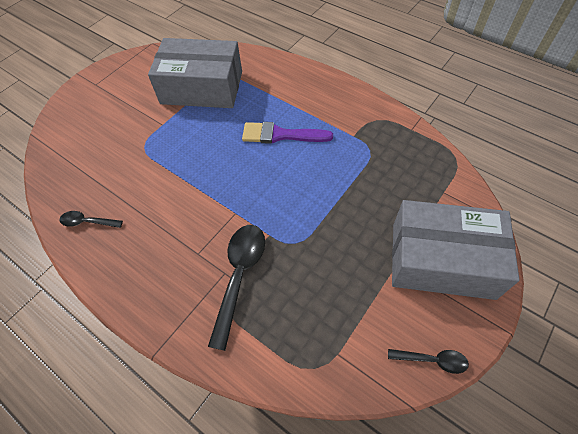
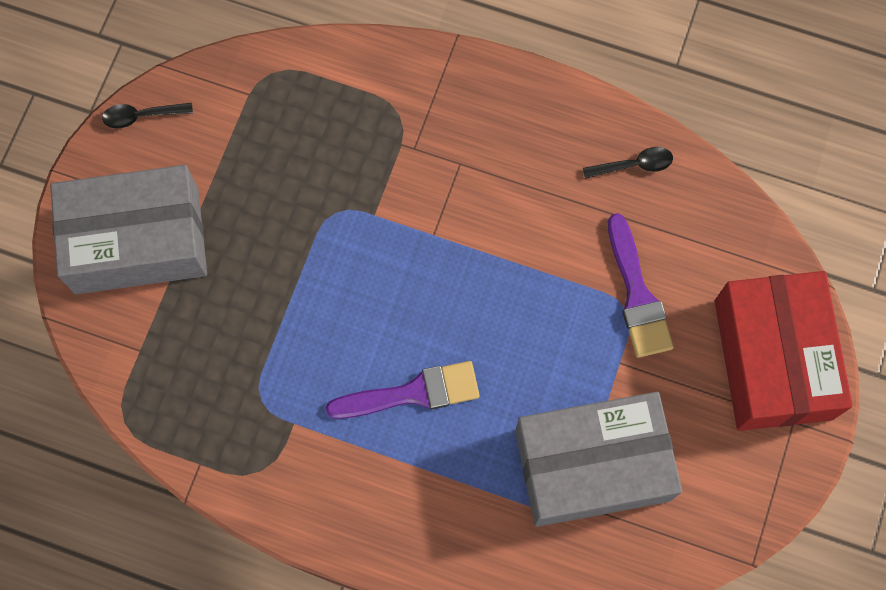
camera: 160 degrees right, 15 degrees up
black spoon [208,225,265,351] -> none
none -> purple brush [608,213,674,358]
none -> red box [715,271,853,431]

